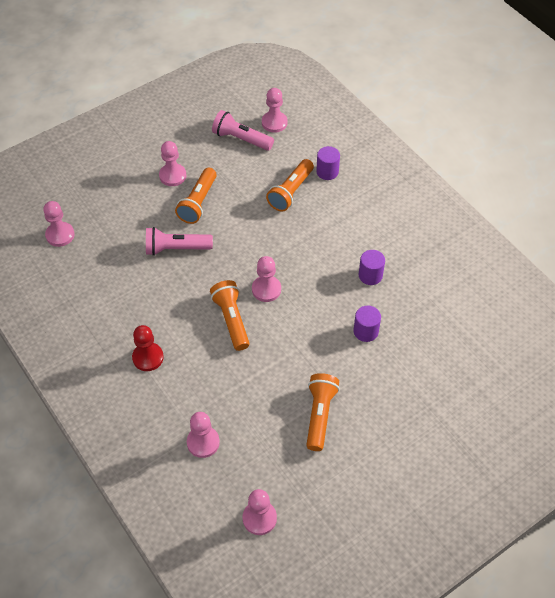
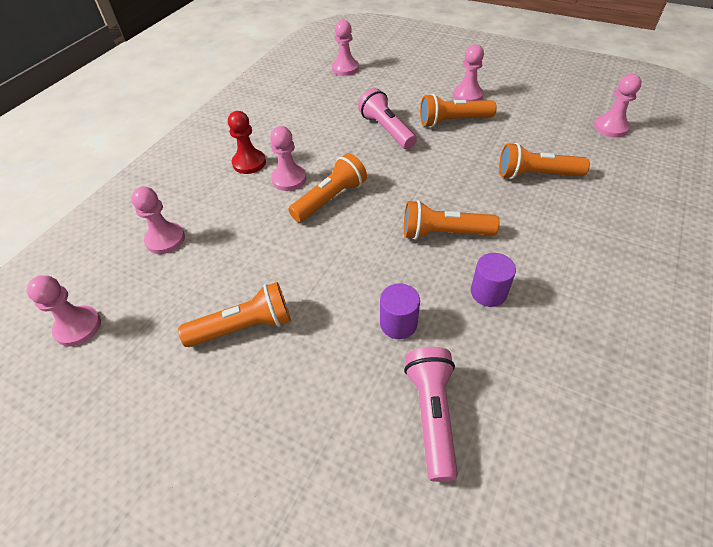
camera: 65 degrees right, 5 degrees down
pink flashlight [212,110,274,151] -> pink flashlight moved to [404,347,458,482]
pink pawn [252,256,281,302] -> pink pawn moved to [270,126,306,191]
purple cylinder [316,146,340,180] -> none
none -> orange flashlight [404,200,500,240]

